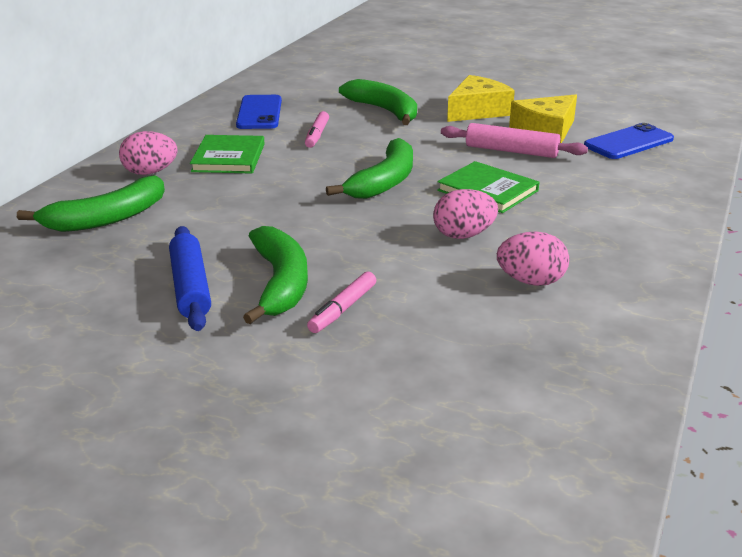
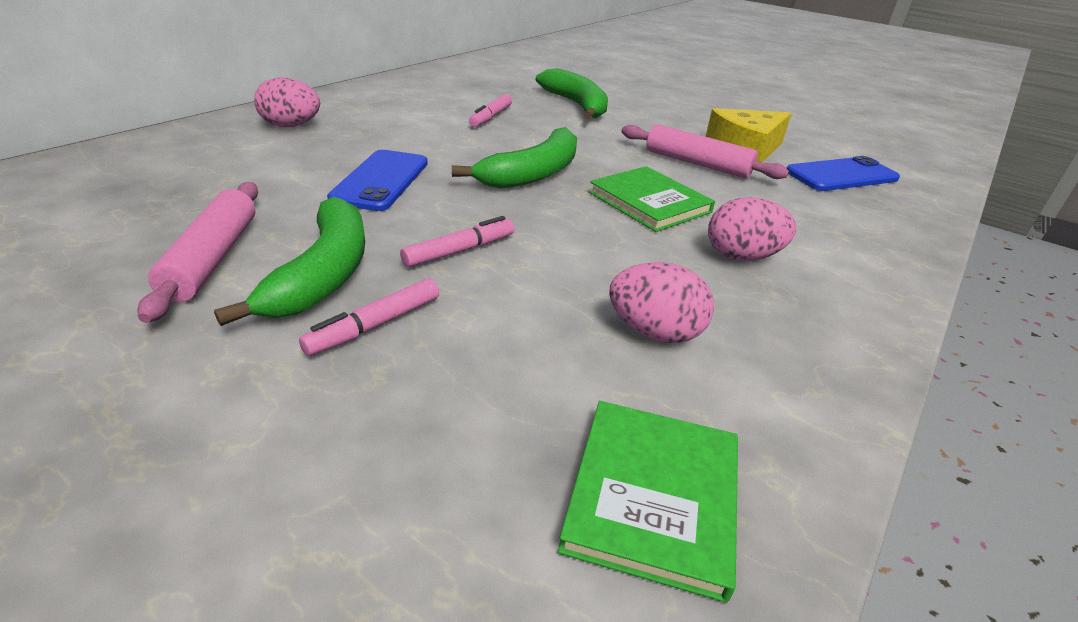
camera: 10 degrees right, 5 degrees up
green banana [17,175,165,232] -> none
blue rolling pin [169,226,211,331] -> pink rolling pin [138,182,258,323]
green book [190,135,265,173] -> green book moved to [558,401,738,603]
blue phone [236,95,282,129] -> blue phone moved to [327,150,428,211]
pink egg [433,189,498,239] -> pink egg moved to [708,197,797,261]
yellow cheese [447,75,515,122] -> none
none -> pink marker [400,216,515,268]

